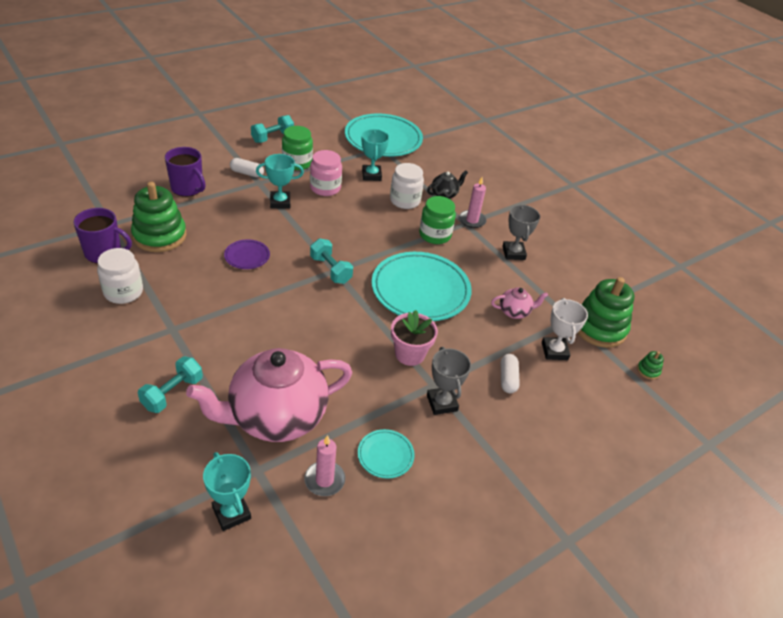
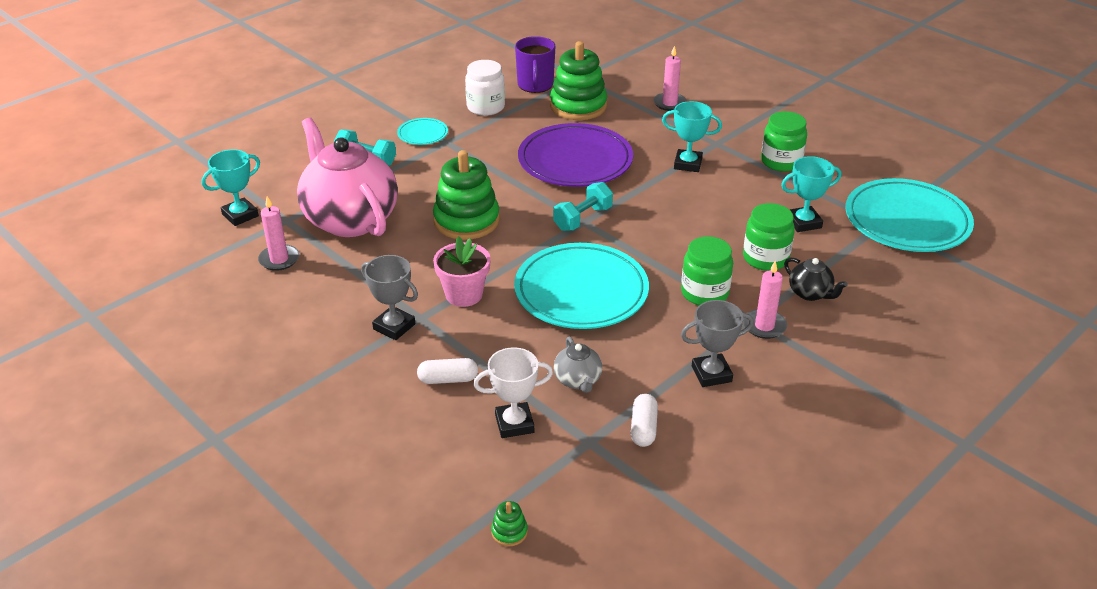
camera: 85 degrees right, 5 degrees down
purple mug [165,147,206,197] -> pink candle [653,45,687,111]
purple plate [224,240,270,269] -> purple plate [518,123,633,187], size x2.20
white capsule [230,158,264,177] -> white capsule moved to [631,394,658,447]
turquoise dumbbell [251,115,294,143] -> none
turquoise trophy [256,154,304,209] -> turquoise trophy turned 60 degrees counterclockwise [662,101,722,172]
pink jar [310,150,342,196] -> none
turquoise plate [358,429,414,479] -> turquoise plate moved to [397,118,448,145]
white jar [390,163,424,209] -> green jar [743,203,795,271]
grey trophy [427,347,471,415] -> grey trophy turned 60 degrees clockwise [361,255,418,340]
pink teapot [491,287,548,319] -> grey teapot [554,336,602,393]
green stacking toy [578,277,634,348] -> green stacking toy moved to [433,150,500,240]

